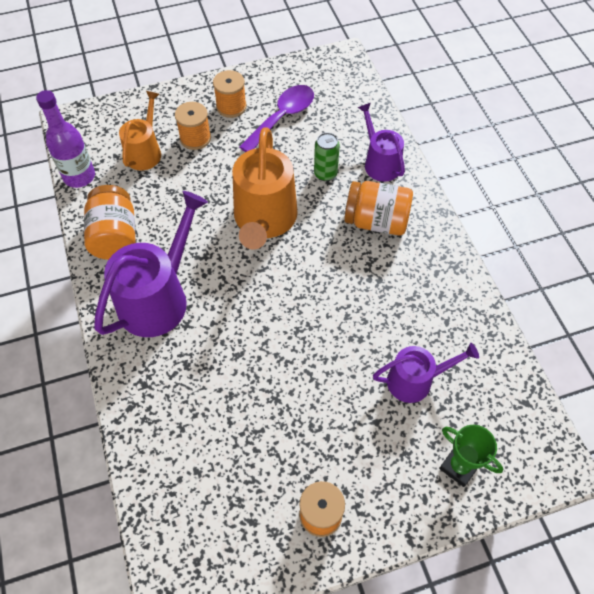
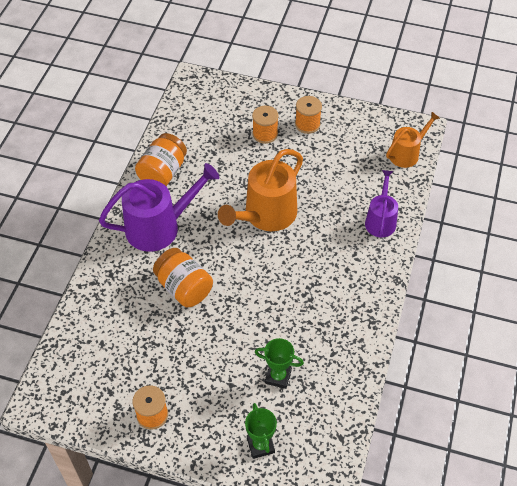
camera: 35 degrees right, 5 degrees down
purple bottle [36,90,95,188] -> none
orange watering can [119,91,161,170] -> orange watering can moved to [386,112,440,168]
purple spoon [239,85,314,152] -> none
green can [314,133,340,181] -> none
orange jar [344,181,413,236] -> orange jar moved to [153,248,213,307]
purple watering can [373,343,479,403] -> green trophy [255,338,304,389]

